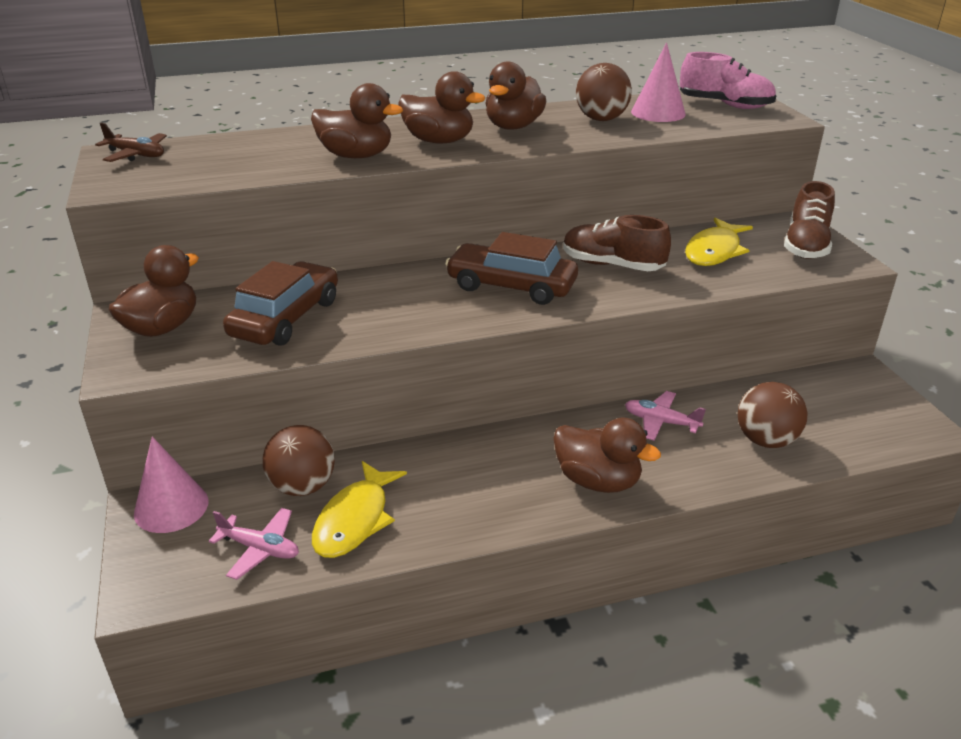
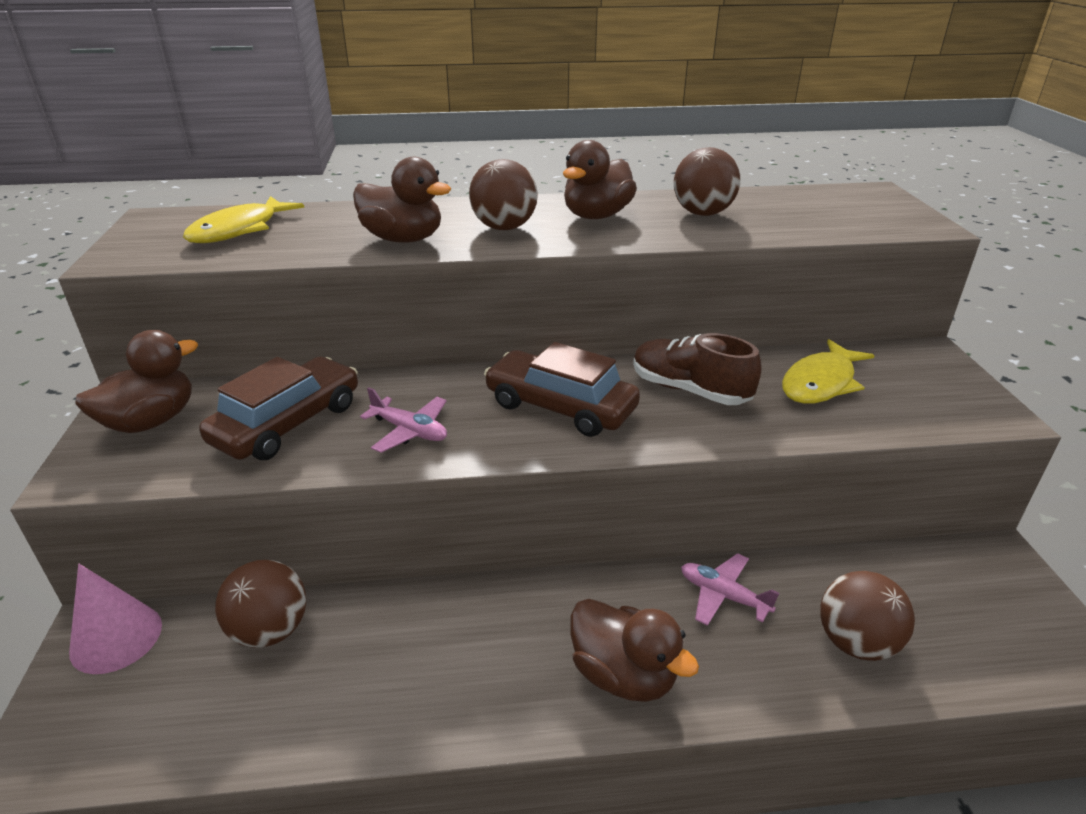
camera: 10 degrees right, 0 degrees up
brown plane [95,123,167,162] -> none
pink plane [209,508,299,580] -> pink plane moved to [360,387,447,453]
yellow fish [312,461,407,558] -> yellow fish moved to [183,196,305,243]
brown duck [398,71,485,143] -> brown ball [469,159,538,230]
pink cone [631,43,686,122] -> none
pink shoe [680,52,776,109] -> none
brown shoe [784,181,835,259] -> none

